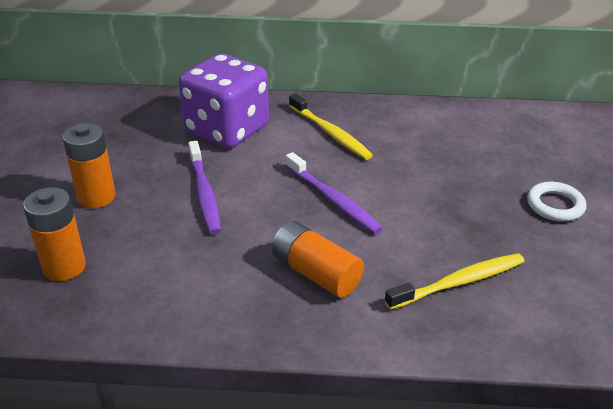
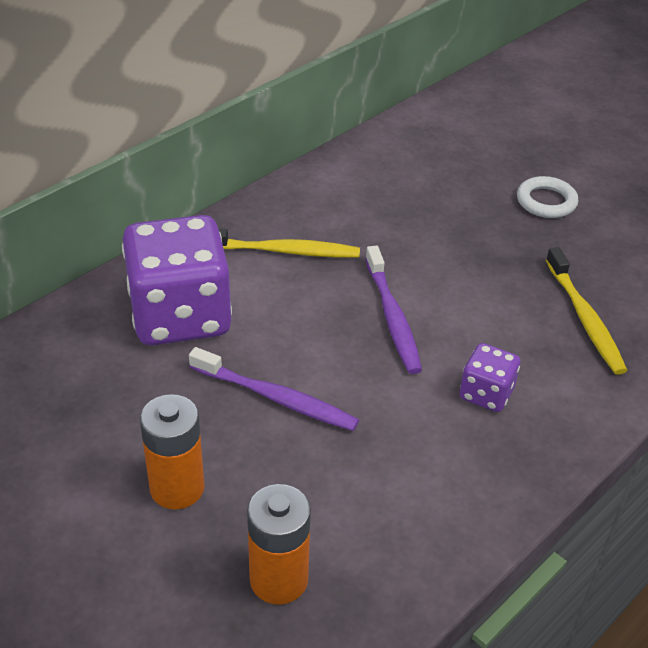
camera: 50 degrees left, 5 degrees up
orange battery [272,221,364,298] -> purple dice [460,343,520,412]
purple toothbrush [285,152,382,234] -> purple toothbrush turned 75 degrees clockwise [365,245,422,374]
yellow toothbrush [385,253,525,310] -> yellow toothbrush turned 150 degrees clockwise [546,247,628,375]

